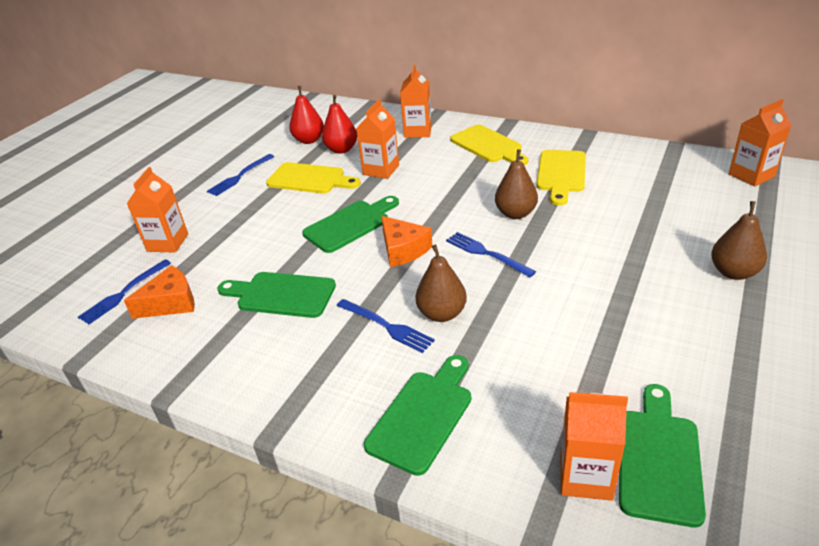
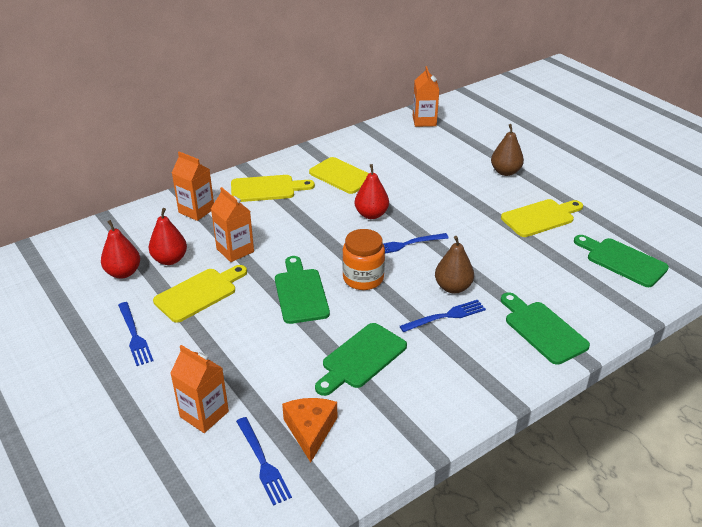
camera: 65 degrees left, 0 degrees up
orange cheese [381,216,433,267] -> orange jar [342,229,385,290]
brown pear [495,149,538,219] -> red pear [355,164,389,219]
orange carton [561,392,628,501] -> none
none -> yellow cutting board [501,199,583,237]

